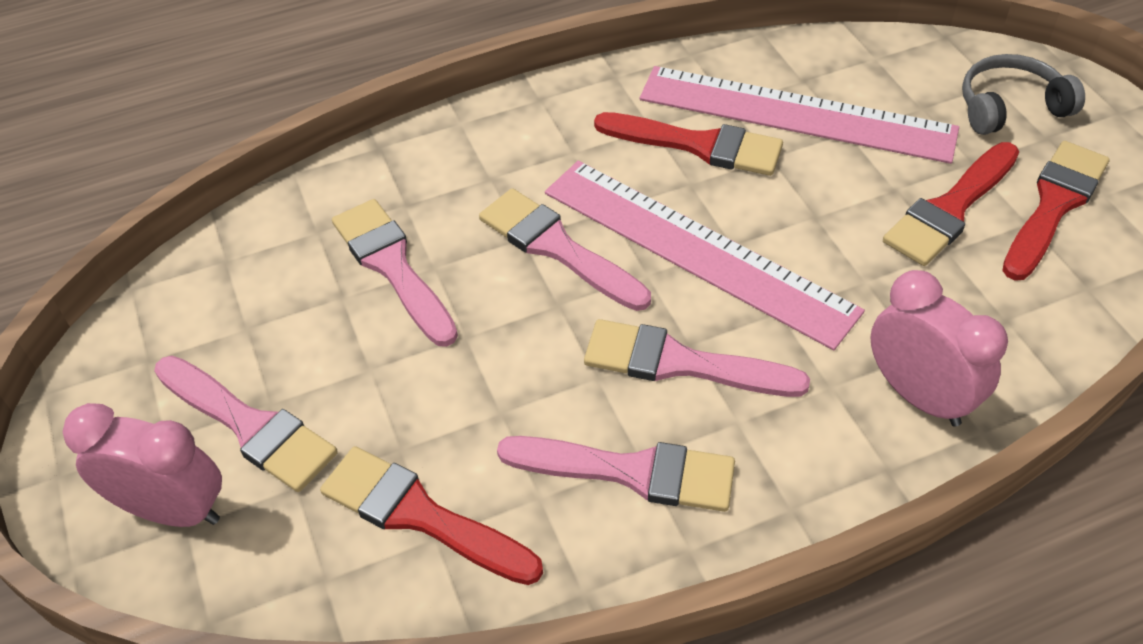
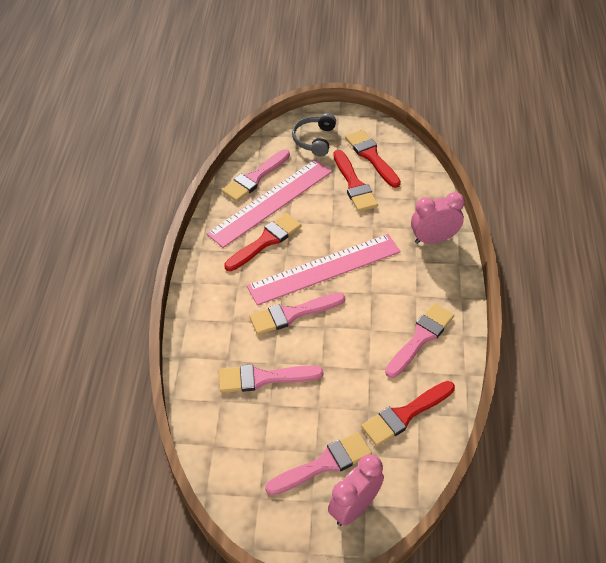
camera: 65 degrees left, 0 degrees up
pink brush [584,319,810,397] -> pink brush moved to [222,149,290,202]

